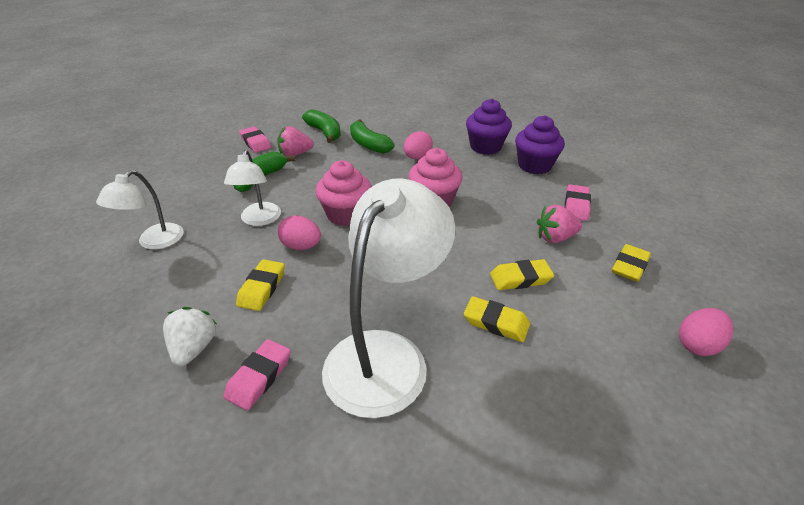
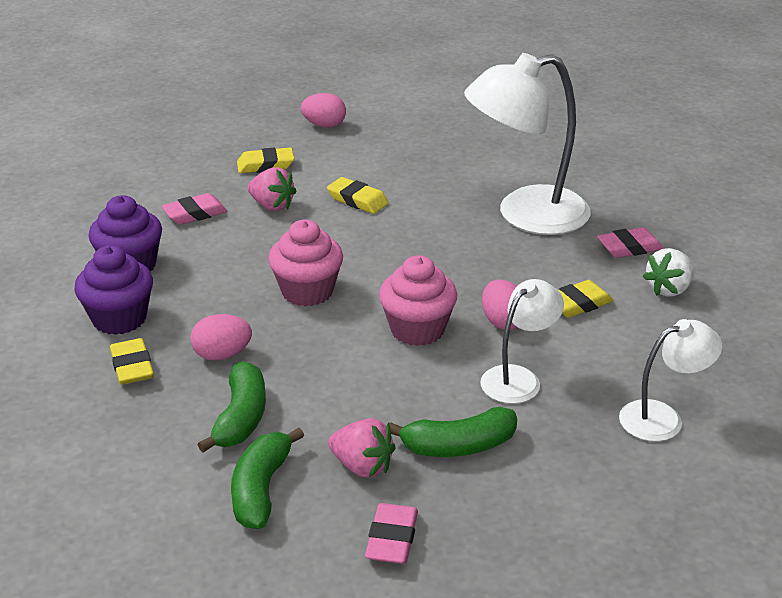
camera: 135 degrees left, 5 degrees down
yellow eraser [464,296,530,342] -> yellow eraser moved to [110,338,154,385]

